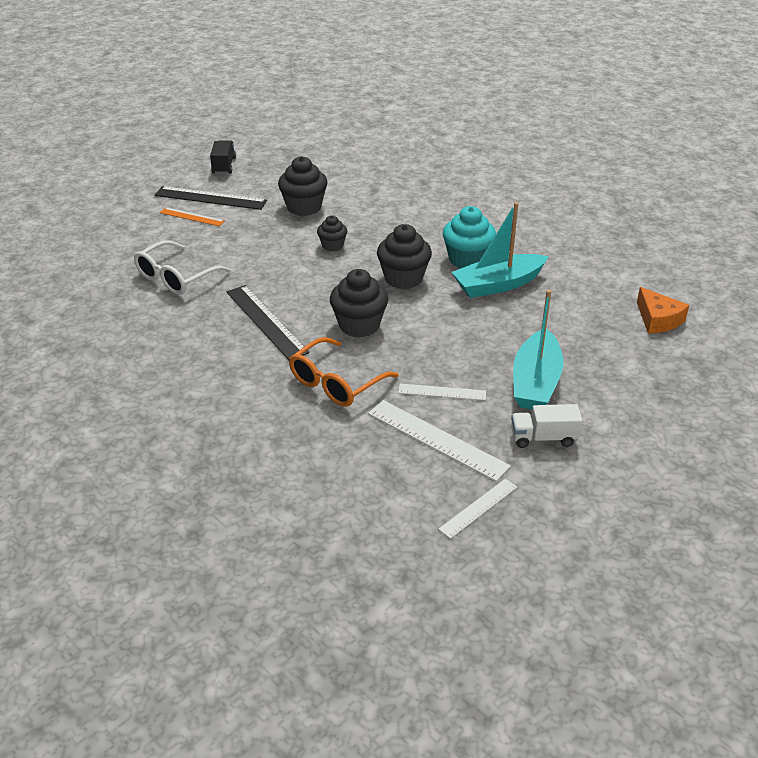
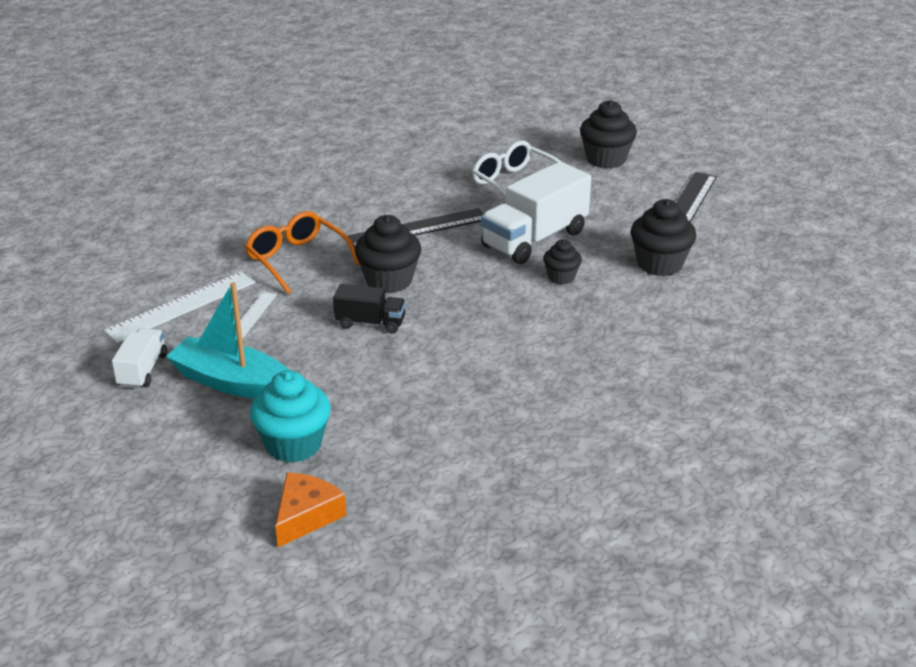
camera: 100 degrees right, 5 degrees down
orange ruler [160,207,225,226] -> none
black truck [210,140,236,174] -> black truck moved to [333,284,406,334]
black cupcake [377,224,432,289] -> black cupcake moved to [580,100,637,169]
white ruler [438,479,517,539] -> none
turquoise cupcake [443,206,496,268] -> turquoise cupcake moved to [250,370,331,463]
turquoise boat [452,202,549,298] -> none
orange cheese [637,287,689,334] -> orange cheese turned 135 degrees clockwise [275,472,346,547]
none -> white truck [480,161,591,264]

